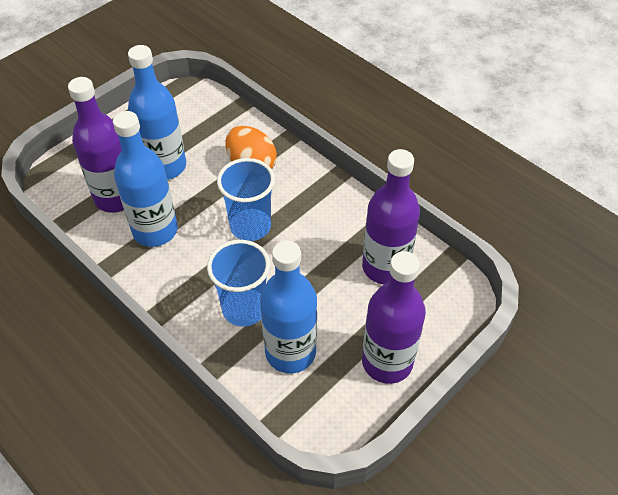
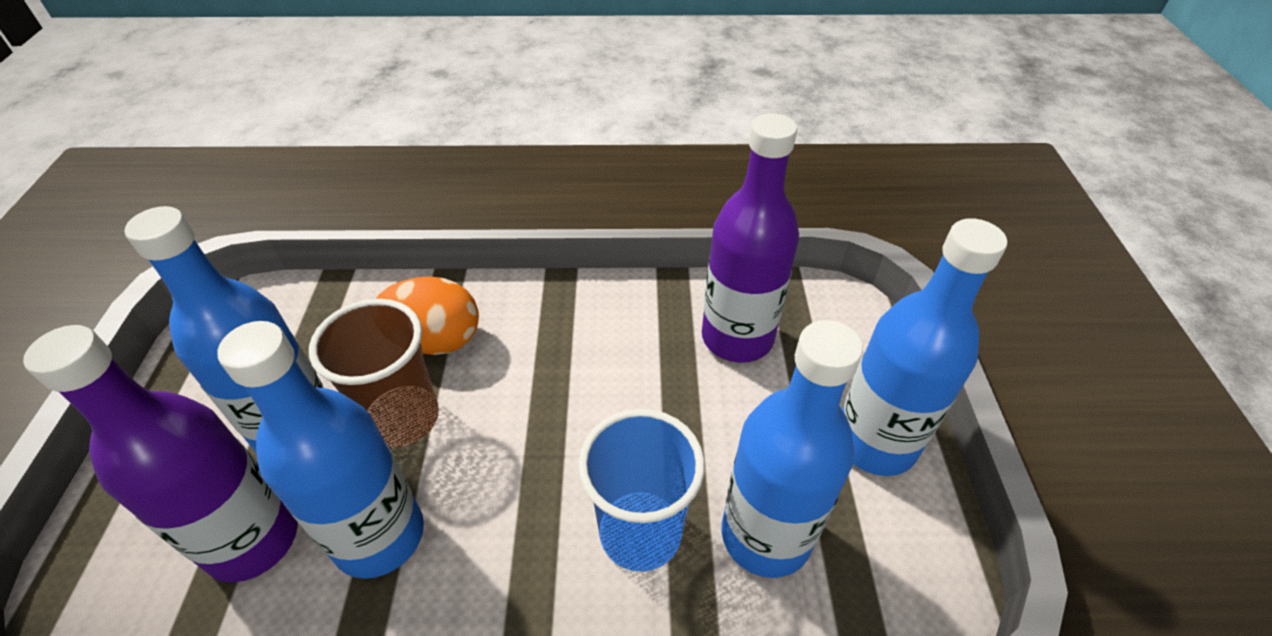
camera: 45 degrees left, 5 degrees down
blue cup [217,158,275,241] -> none
purple bottle [362,251,426,384] -> blue bottle [842,218,1007,476]
none -> brown cup [309,299,439,448]

